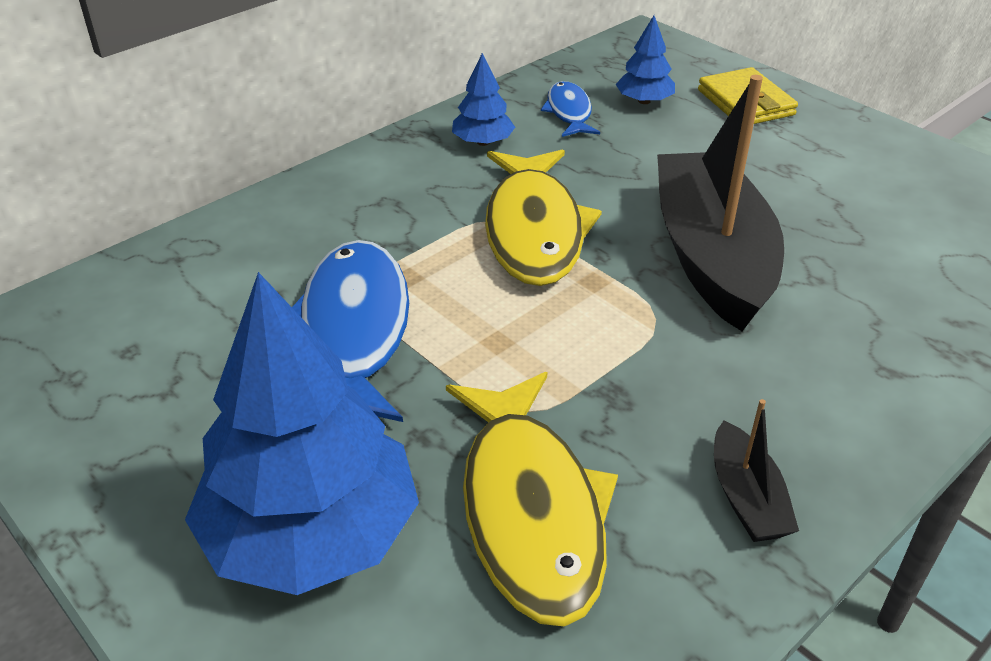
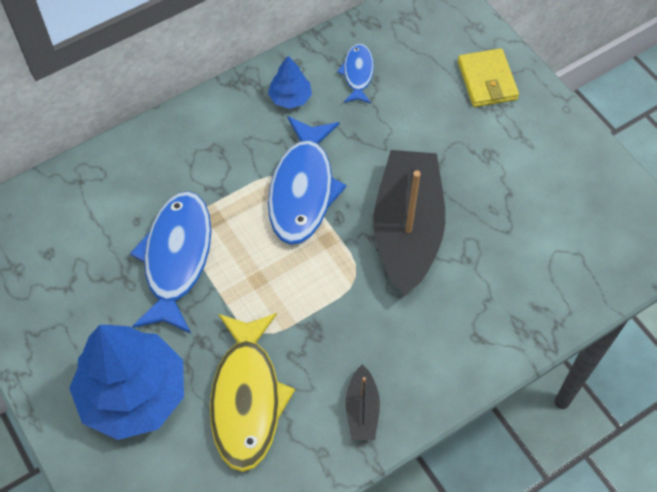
camera: 10 degrees right, 20 degrees up
yellow fish [485,149,602,286] -> blue fish [268,116,347,245]
blue tree [616,16,675,104] -> none

